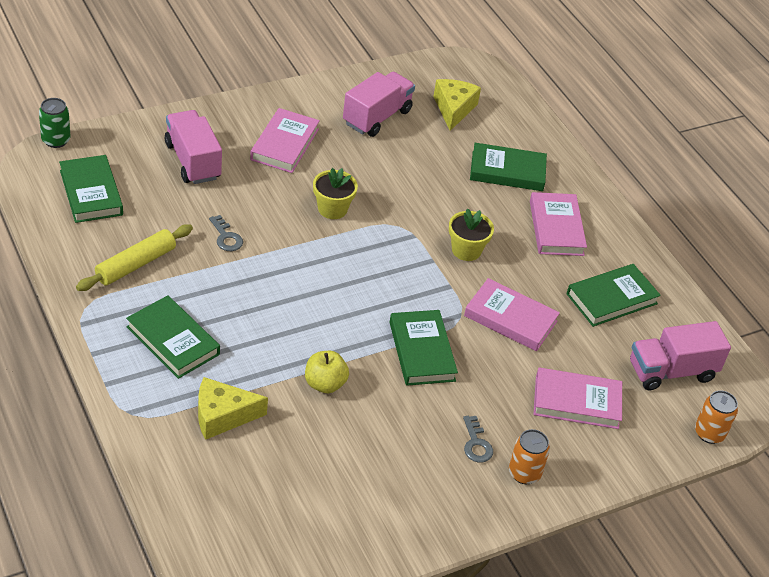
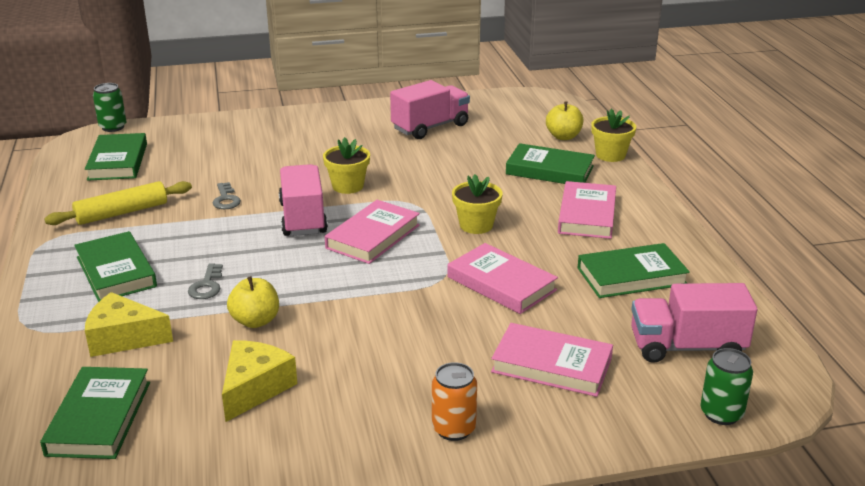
camera: 20 degrees right, 15 degrees down
pink truck [165,110,222,184] -> pink truck moved to [279,164,328,236]
pink book [250,108,320,173] -> pink book moved to [325,200,420,264]
green book [389,310,458,386] -> green book moved to [40,367,150,459]
yellow cheese [433,79,481,131] -> yellow cheese moved to [222,340,297,422]
grey key [463,416,493,462] -> grey key moved to [188,263,223,299]
orange can [695,390,738,444] -> green can [700,348,753,425]
none -> yellow apple [546,102,583,140]
none -> yellow flower pot [591,108,636,162]

